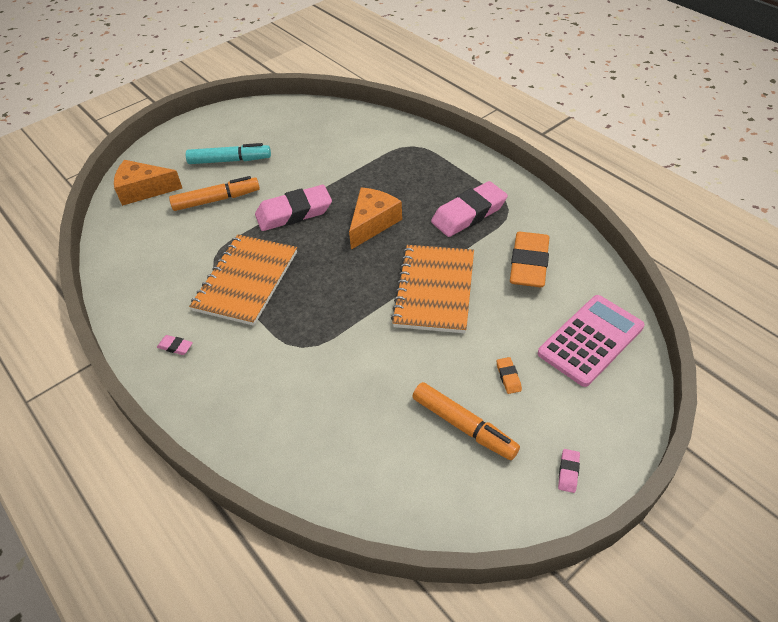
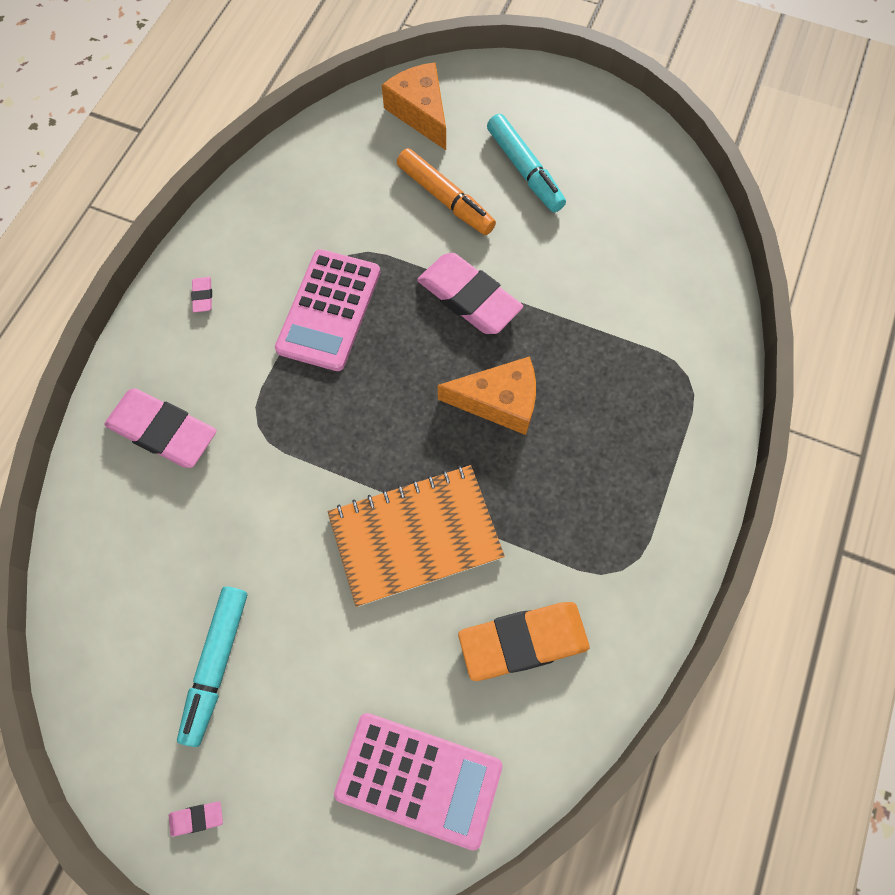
camera: 60 degrees right, 20 degrees up
orange notebook [189,234,297,326] -> pink calculator [275,249,380,371]
orange marker [413,382,520,460] -> turquoise marker [177,587,247,747]
pink eraser [431,181,508,237] -> pink eraser moved to [104,388,217,468]
orange eraser [497,357,522,394] -> none

